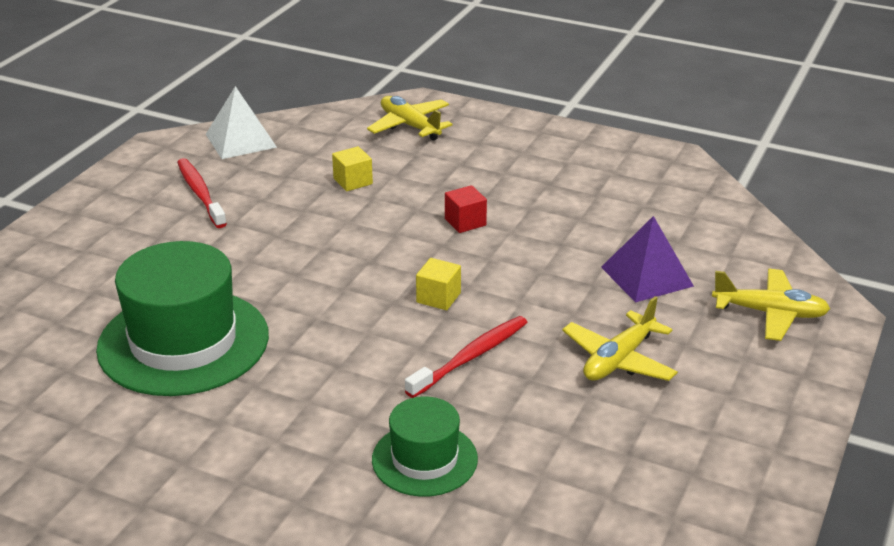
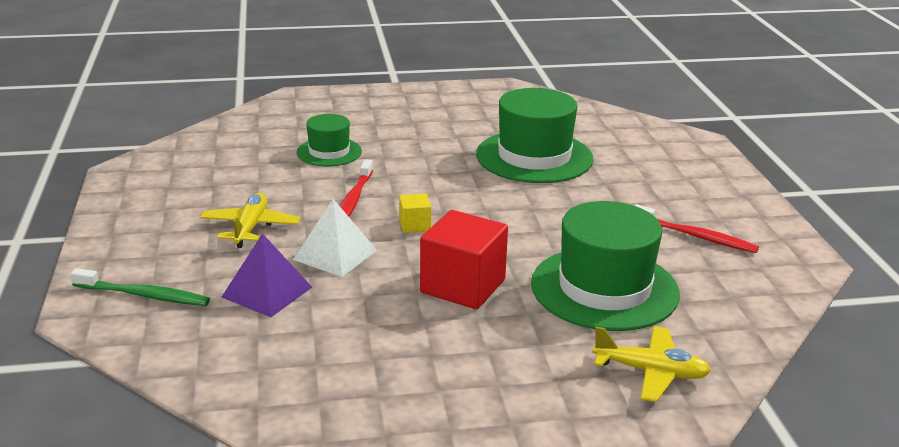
camera: 145 degrees right, 5 degrees down
white pyramid [206,86,277,159] -> white pyramid moved to [293,199,377,277]
yellow cube [332,146,373,191] -> green hat [531,201,680,331]
red cube [445,185,487,233] -> red cube [420,210,508,309], size x2.07
yellow plane [712,269,830,341] -> green toothbrush [71,268,210,306]

